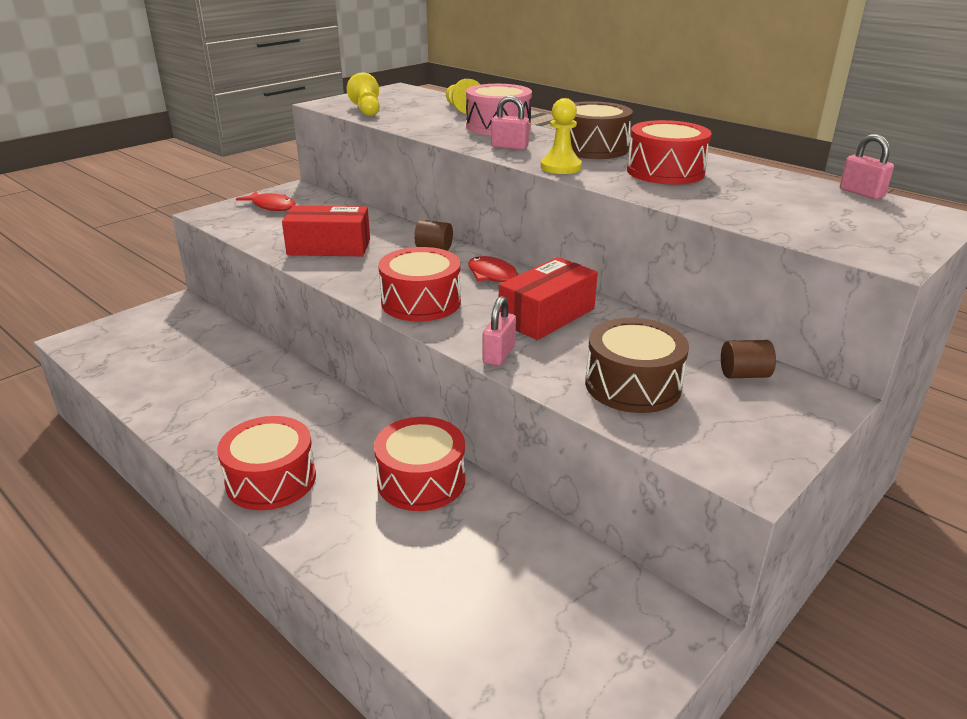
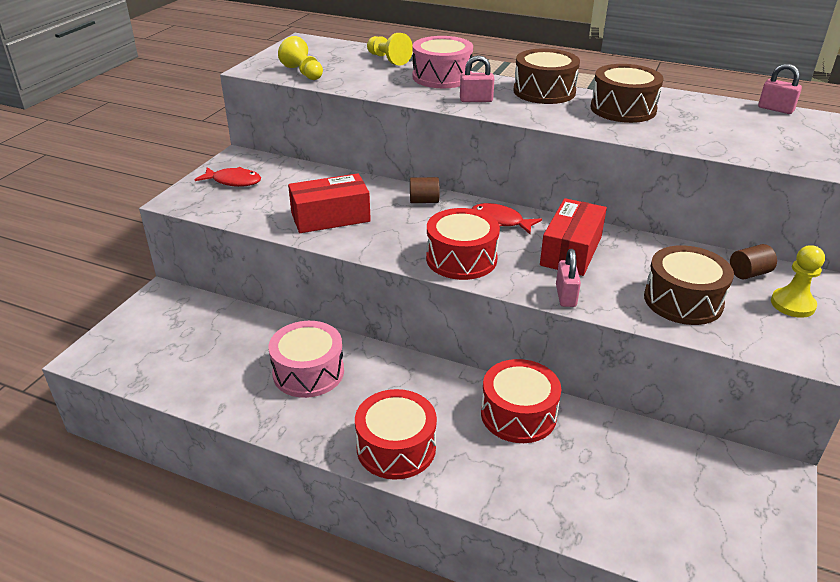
camera: 20 degrees left, 5 degrees up
yellow pawn [541,98,582,174] -> yellow pawn moved to [771,245,825,318]
red drum [627,120,712,185] -> brown drum [591,64,664,123]
none -> pink drum [268,321,344,398]

